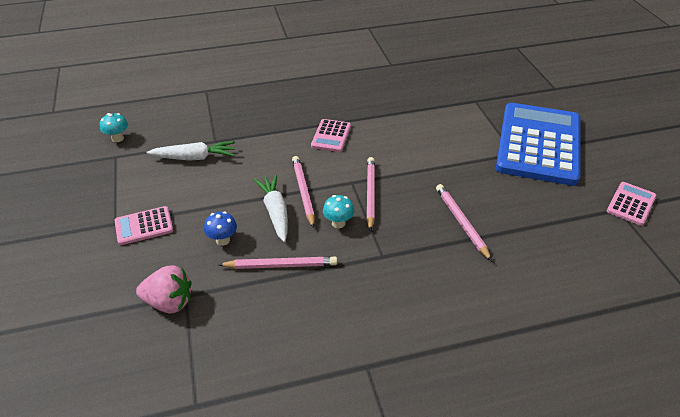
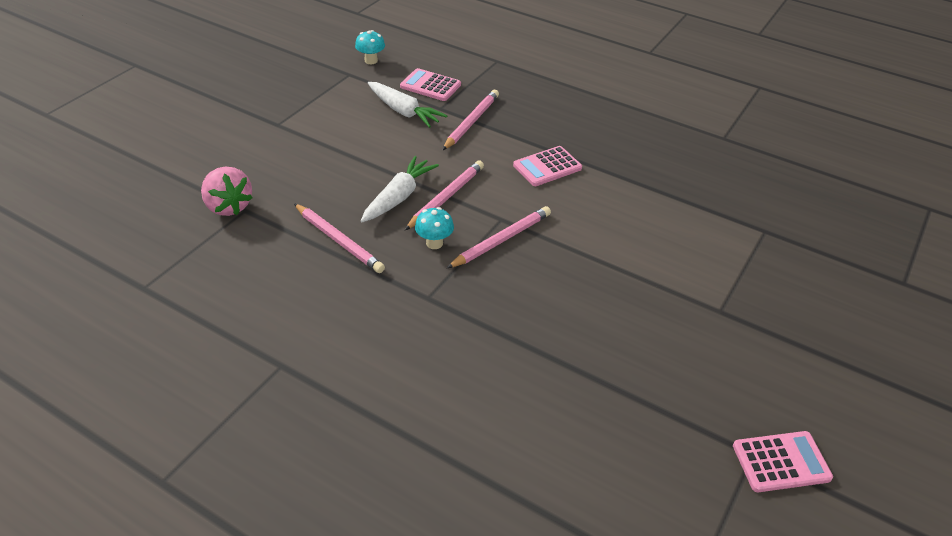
camera: 45 degrees right, 0 degrees up
pink calculator [115,206,173,245] -> pink calculator moved to [400,68,461,101]
blue mushroom [204,211,237,246] -> none
pink pencil [436,184,492,261] -> pink pencil moved to [443,90,499,150]
blue calculator [496,103,580,186] -> none

